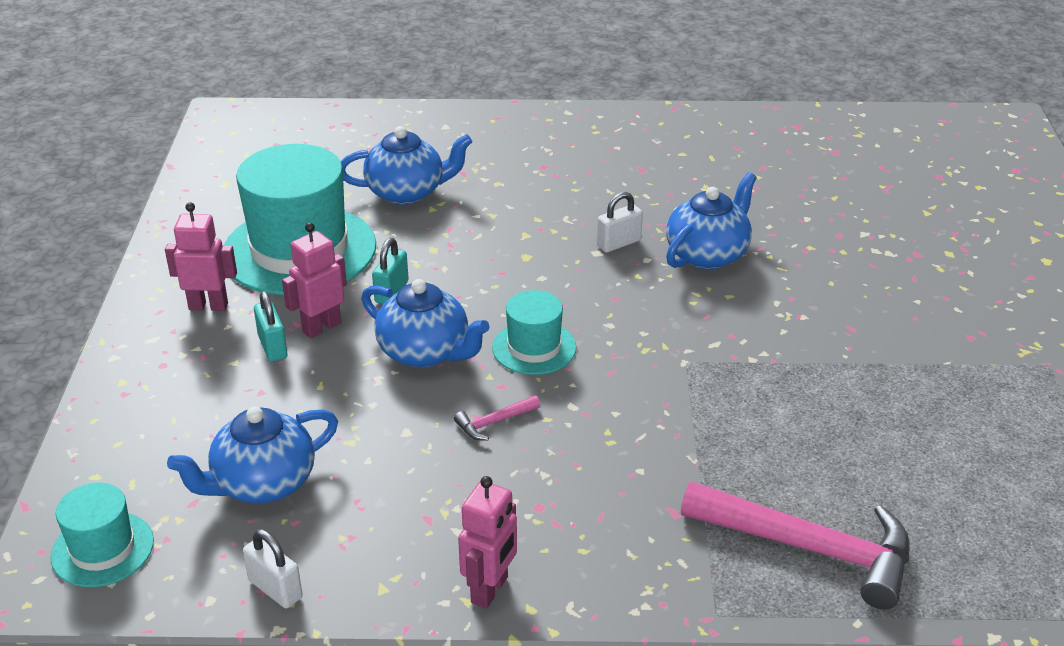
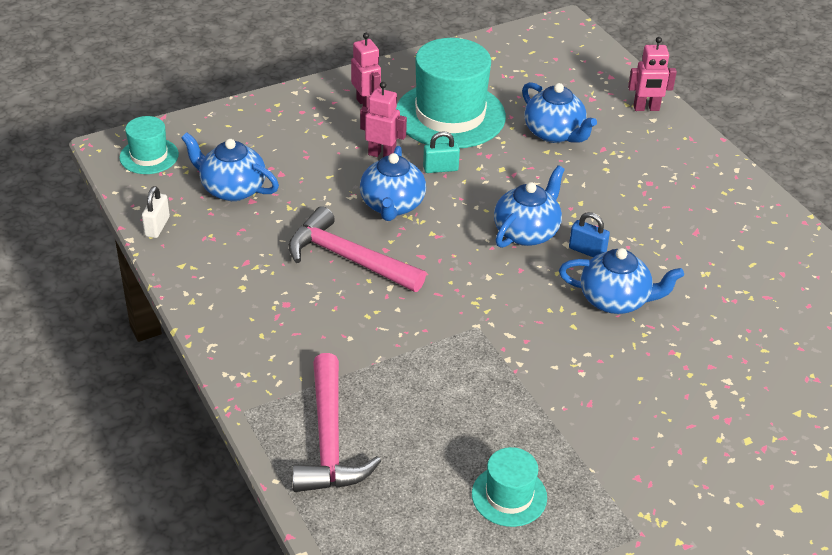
camera: 60 degrees right, 5 degrees up
turquoise padlock [254,291,288,362] -> none
pink hammer [454,395,540,440] -> pink hammer [288,206,426,292], size x2.39
pink robot [458,476,517,609] -> pink robot moved to [628,37,677,111]
turquoise hat [492,290,577,375] -> turquoise hat moved to [472,447,547,527]
white padlock [597,192,643,253] -> blue padlock [569,212,610,257]
none -> blue teapot [494,165,565,248]

